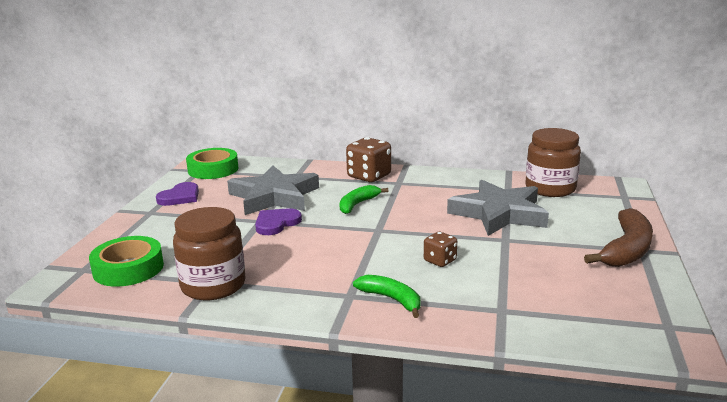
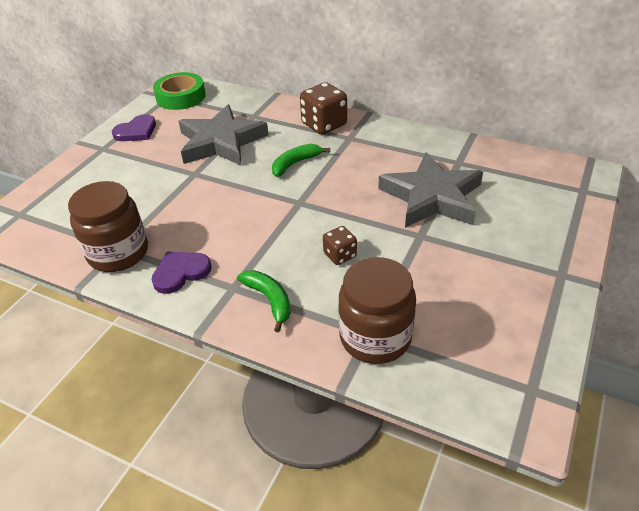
camera: 15 degrees right, 20 degrees up
green tape [89,236,164,287] -> none
purple heart [255,208,302,235] -> purple heart moved to [151,252,212,294]
brown jar [525,128,581,197] -> brown jar moved to [338,257,416,364]
brown banana [584,208,653,267] -> none

